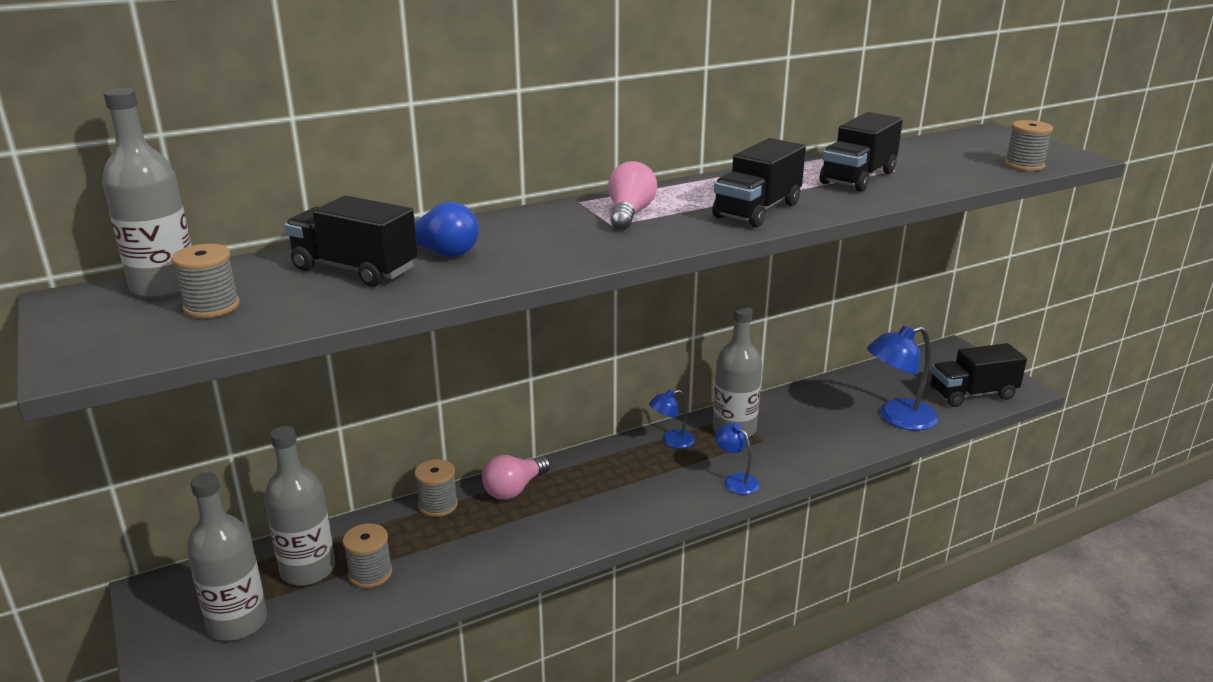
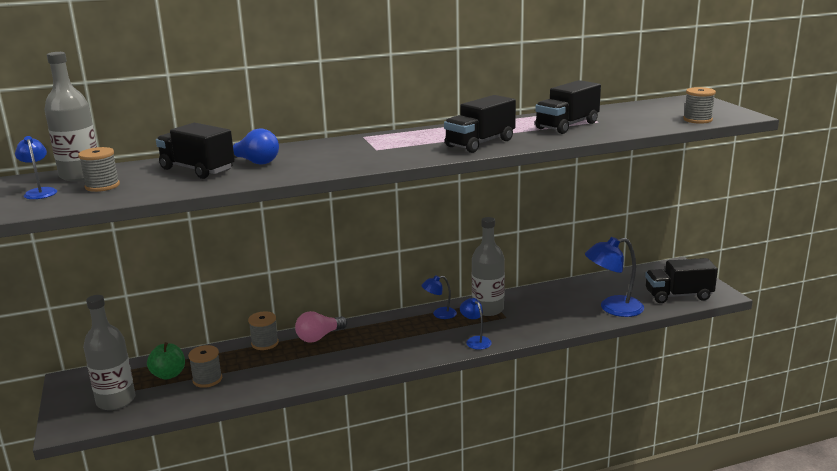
camera: 10 degrees right, 5 degrees down
grey bottle [264,426,335,586] -> green apple [147,342,185,380]
pink light bulb [608,161,657,230] -> none
none -> blue lamp [15,136,57,199]

